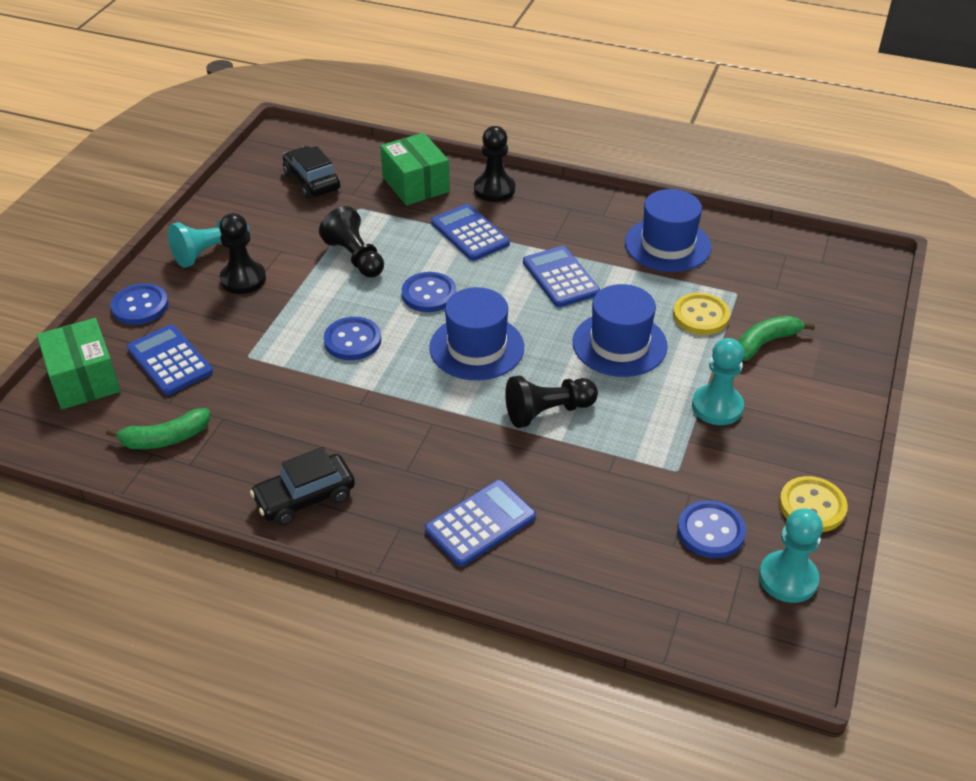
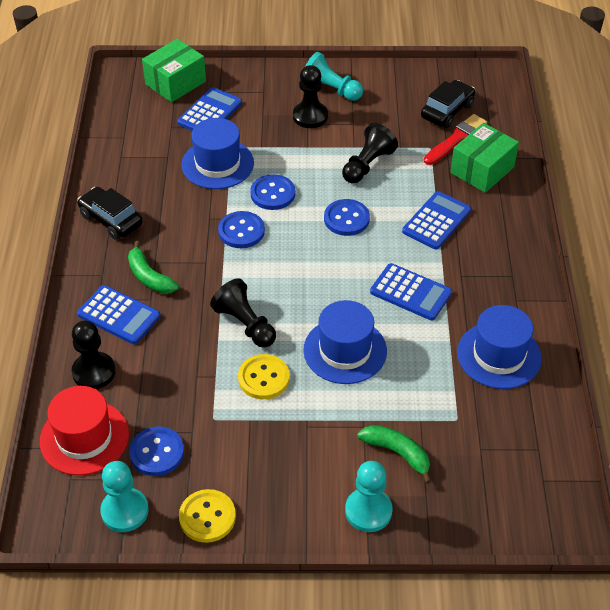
camera: 70 degrees right, 5 degrees up
green banana [106,408,210,449] -> green banana moved to [128,241,179,294]
blue button [111,283,168,325] -> blue button moved to [218,211,265,248]
blue hat [429,287,524,380] -> blue hat moved to [181,118,254,189]
black pawn [474,126,515,202] -> black pawn moved to [72,321,116,389]
blue calculator [523,246,600,307] -> blue calculator turned 75 degrees clockwise [370,263,452,321]
yellow button [673,293,730,335] -> yellow button moved to [238,354,290,399]
turquoise pawn [692,338,744,425] -> turquoise pawn moved to [345,461,392,532]
none -> red hat [40,386,129,476]
none -> red brush [424,114,487,165]

